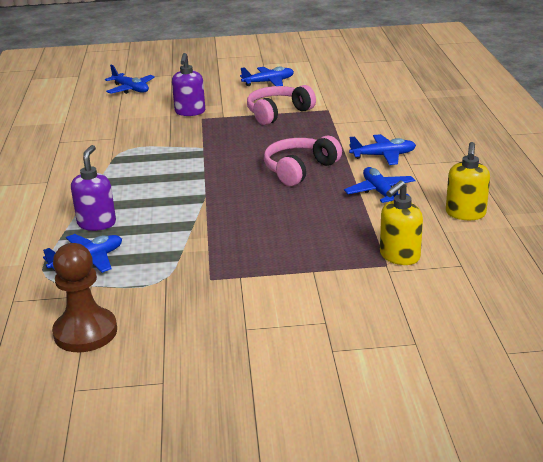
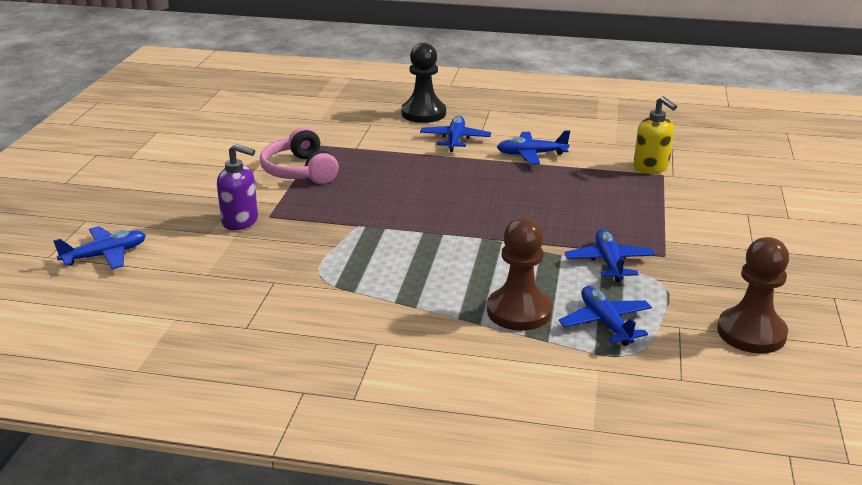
camera: 75 degrees left, 0 degrees up
purple soap dispenser [71,145,116,231] -> brown pawn [487,218,552,331]
blue plane [240,67,294,86] -> blue plane moved to [565,229,655,282]
pink headphones [264,136,342,186] -> none
yellow soap dispenser [446,142,490,220] -> none
none -> black pawn [401,43,446,123]

